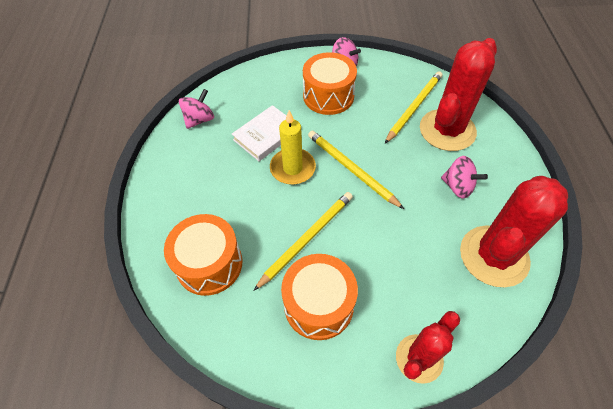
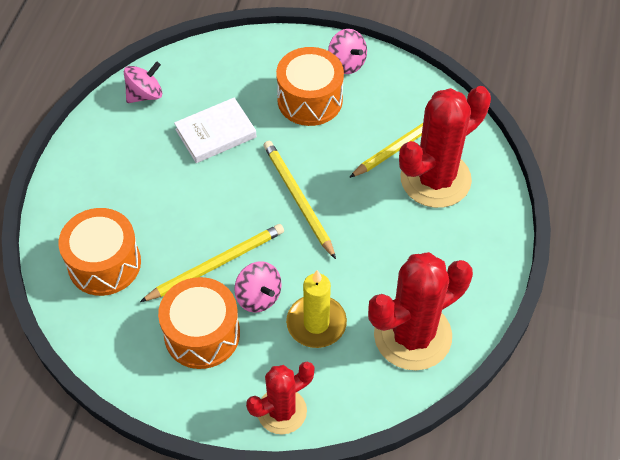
camera: 15 degrees right, 0 degrees up
yellow candle [270,110,316,185] -> yellow candle moved to [286,270,347,348]
pink spinning top [441,156,488,198] -> pink spinning top moved to [234,261,282,313]

